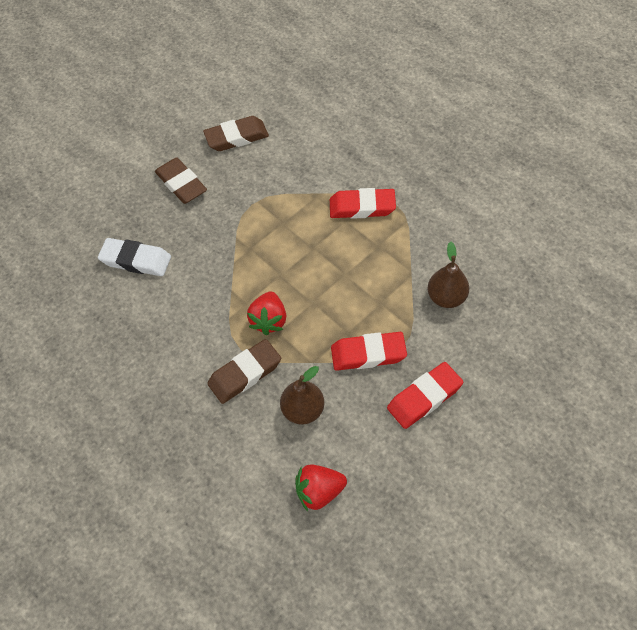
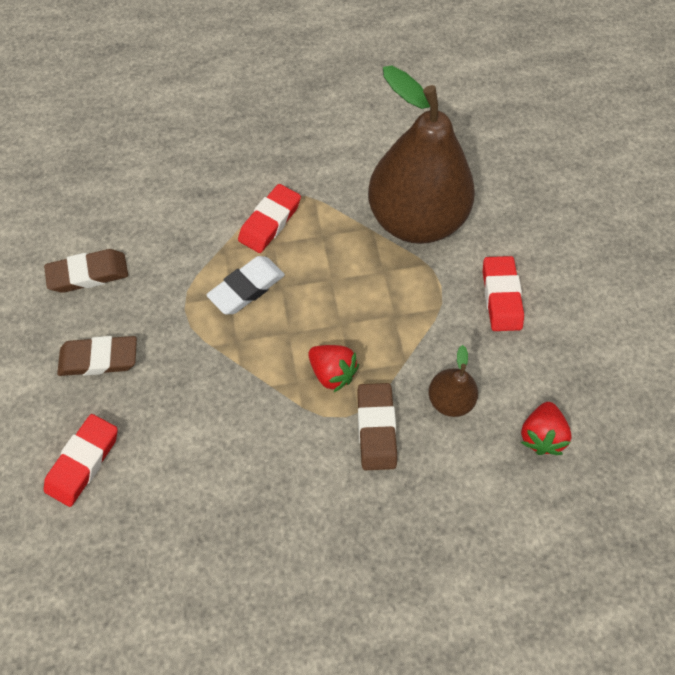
camera: 60 degrees left, 5 degrees up
white eraser [98,238,171,276] -> white eraser moved to [206,256,285,314]
brown eraser [203,116,269,151] -> brown eraser turned 60 degrees clockwise [44,249,128,293]
red eraser [331,332,407,371] -> red eraser moved to [44,414,118,507]
brown pear [427,241,469,308] -> brown pear [368,66,475,244], size x2.37

